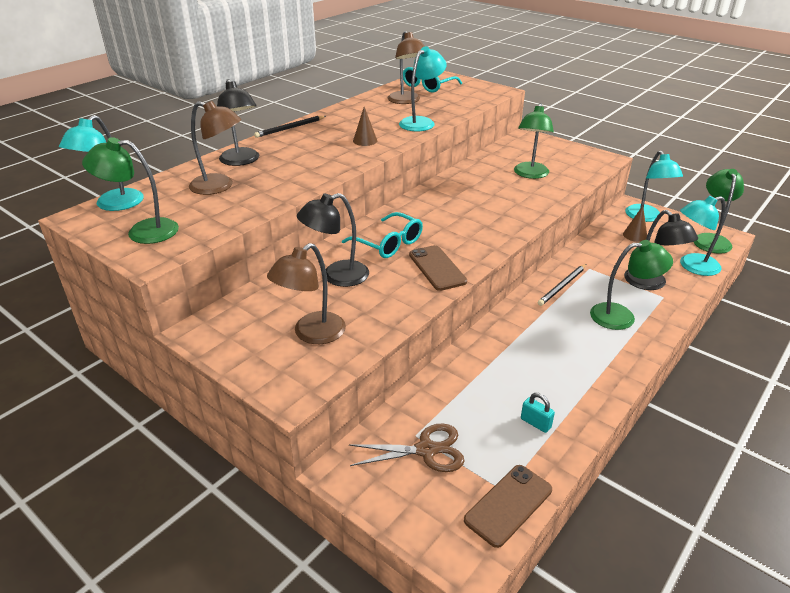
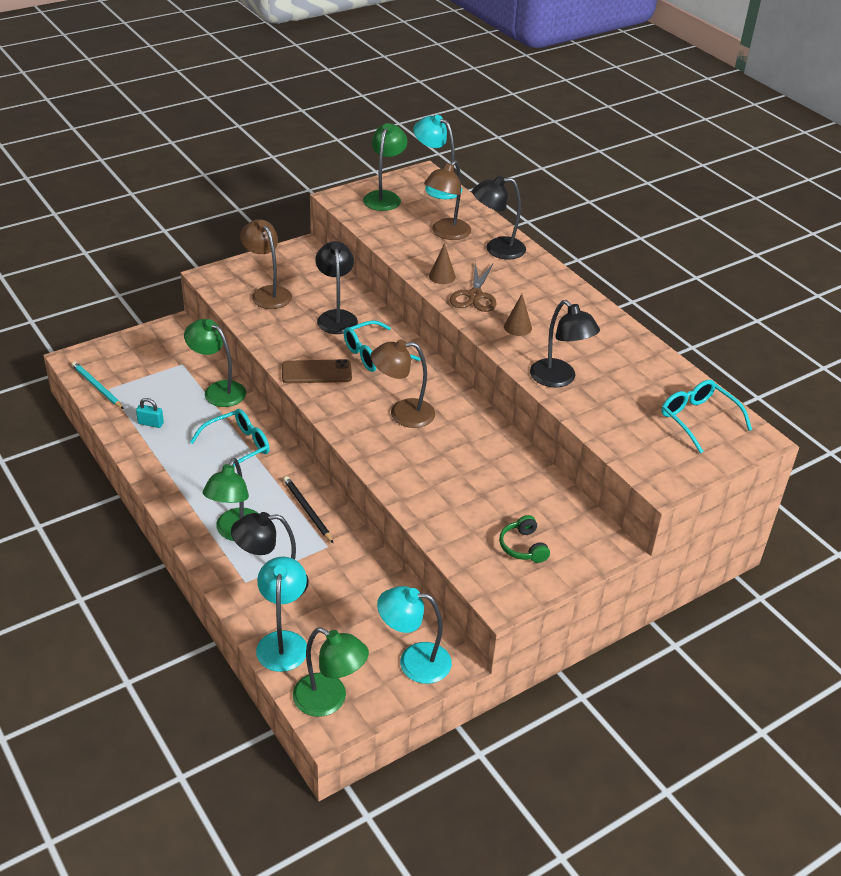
camera: 105 degrees right, 5 degrees up
black pencil [254,116,326,138] -> none
brown scissors [349,424,465,472] -> brown scissors moved to [450,263,497,312]
brown lamp [388,31,425,104] -> brown lamp moved to [371,339,435,428]
turquoise lamp [399,46,447,131] -> black lamp [530,300,600,388]
brown phone [464,465,552,548] -> turquoise pencil [72,361,124,409]
green lamp [514,103,554,179] -> green lamp moved to [184,319,246,407]
turquoise padlock [521,393,555,433] -> turquoise padlock turned 45 degrees clockwise [136,398,164,428]
brown cone [623,206,647,242] -> brown cone moved to [429,243,456,284]
none -> turquoise glasses [190,409,270,467]
none -> green headphones [499,515,550,563]

